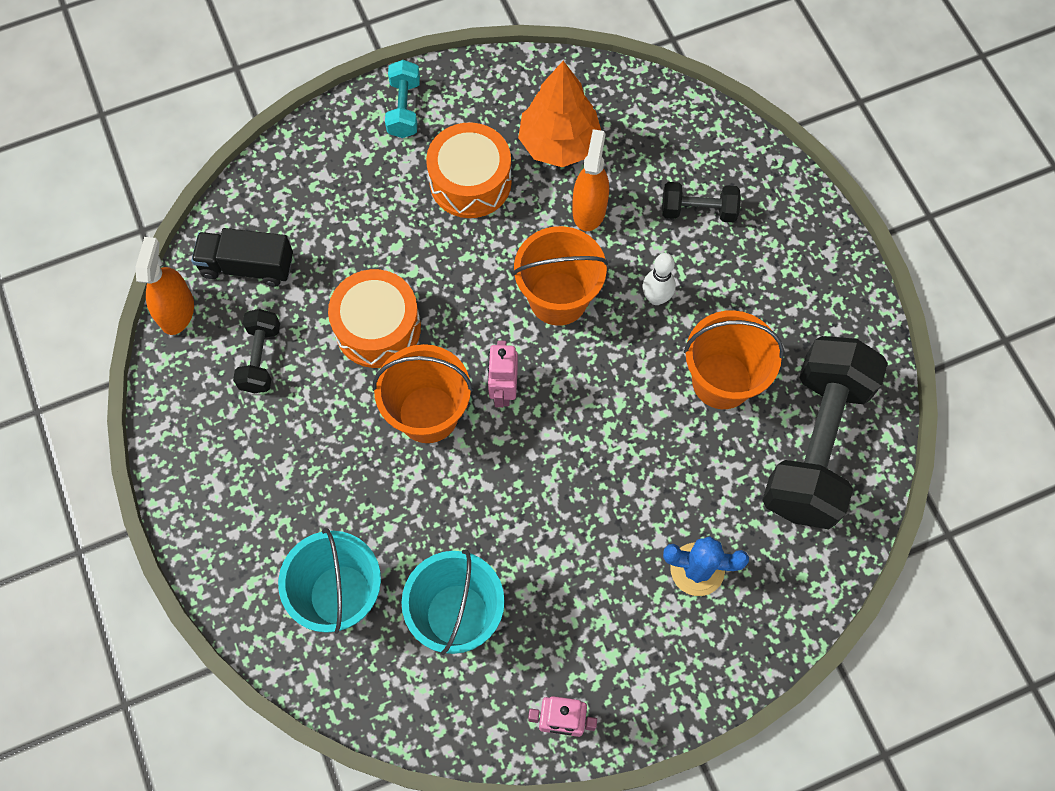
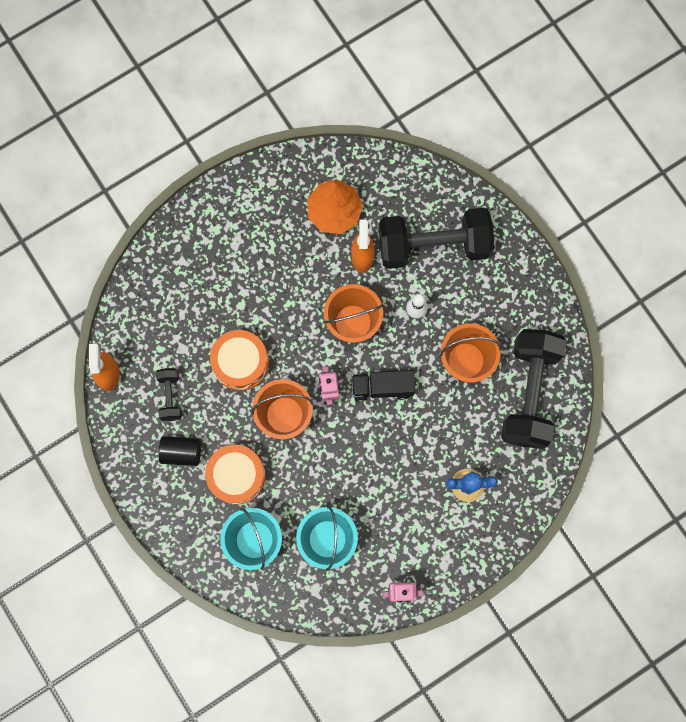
camera: 10 degrees left, 10 degrees up
black truck [191,228,293,287] -> black truck moved to [352,370,415,401]
turquoise dumbbell [385,60,420,138] -> none
orange drum [426,122,512,218] -> orange drum moved to [205,445,266,505]
black dumbbell [662,182,741,222] -> black dumbbell [379,208,494,269], size x2.20
none -> black cylinder [159,436,201,466]

